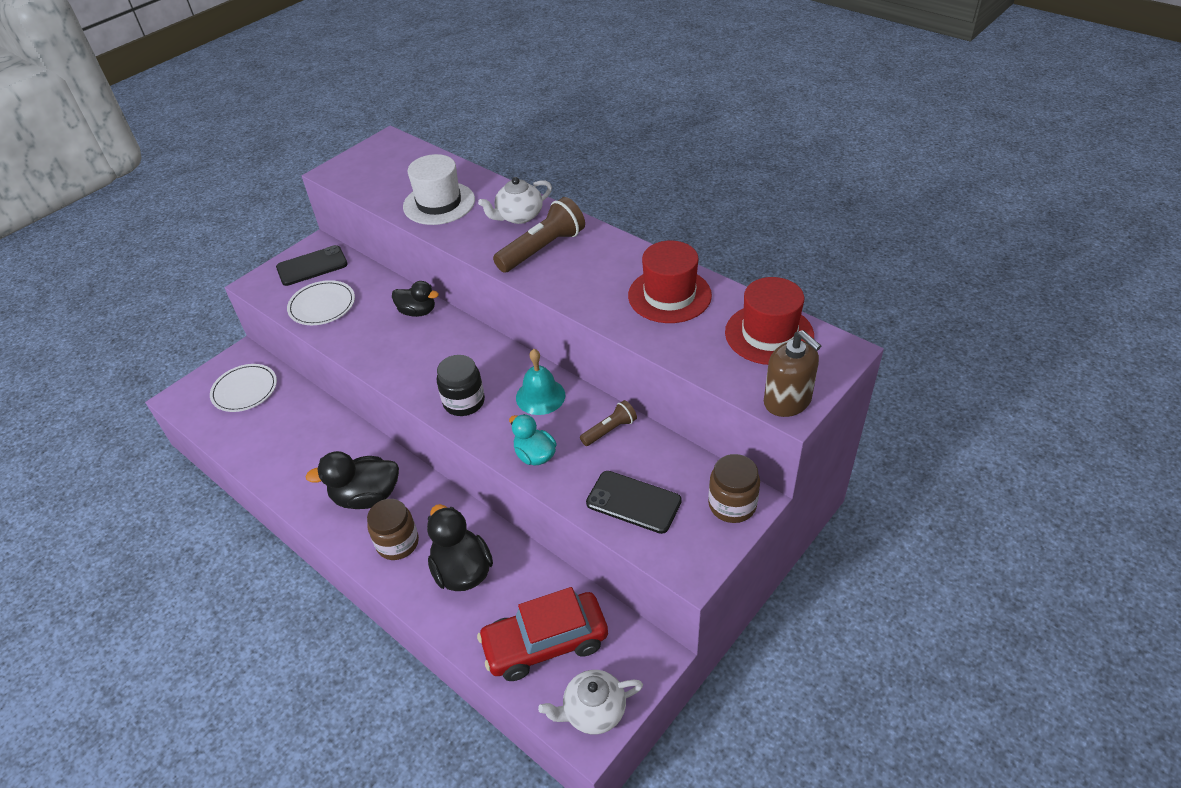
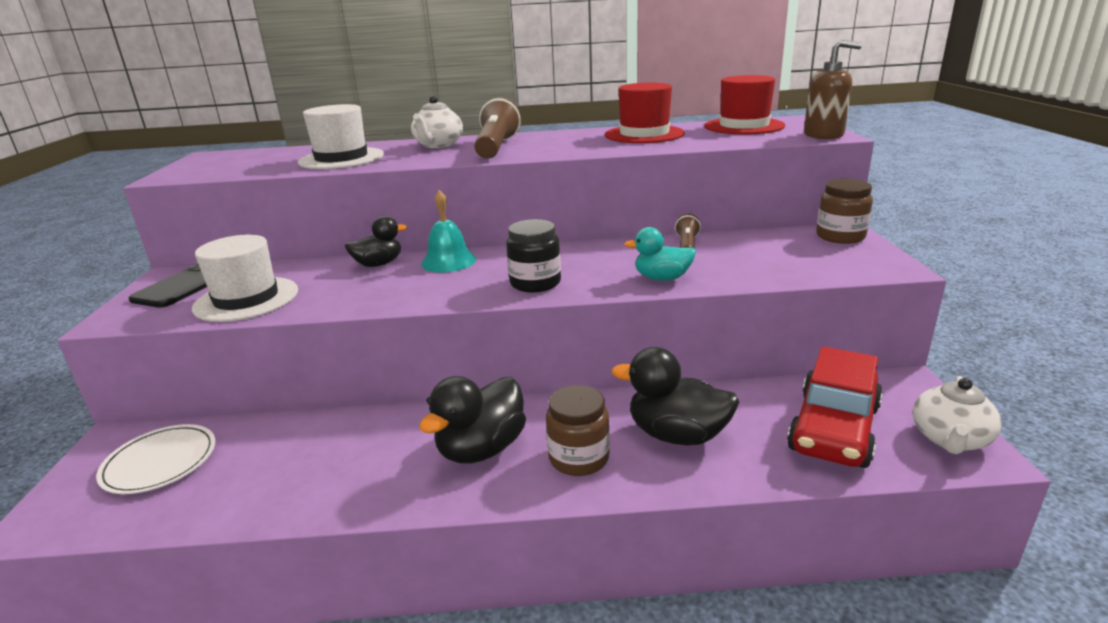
camera: 45 degrees left, 20 degrees down
white plate [287,280,355,325] -> white hat [192,235,298,322]
turquoise bell [516,349,565,415] -> turquoise bell moved to [421,190,476,272]
black phone [586,471,682,534] -> none

